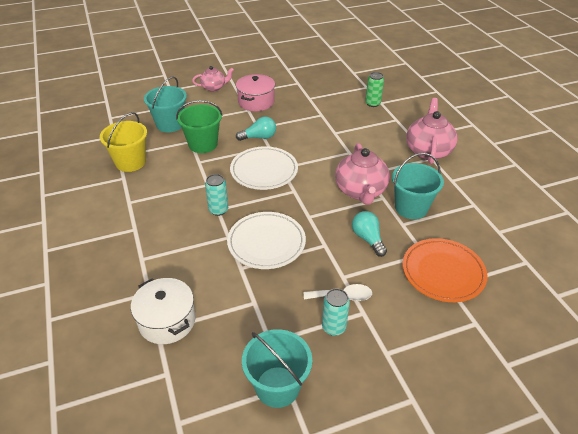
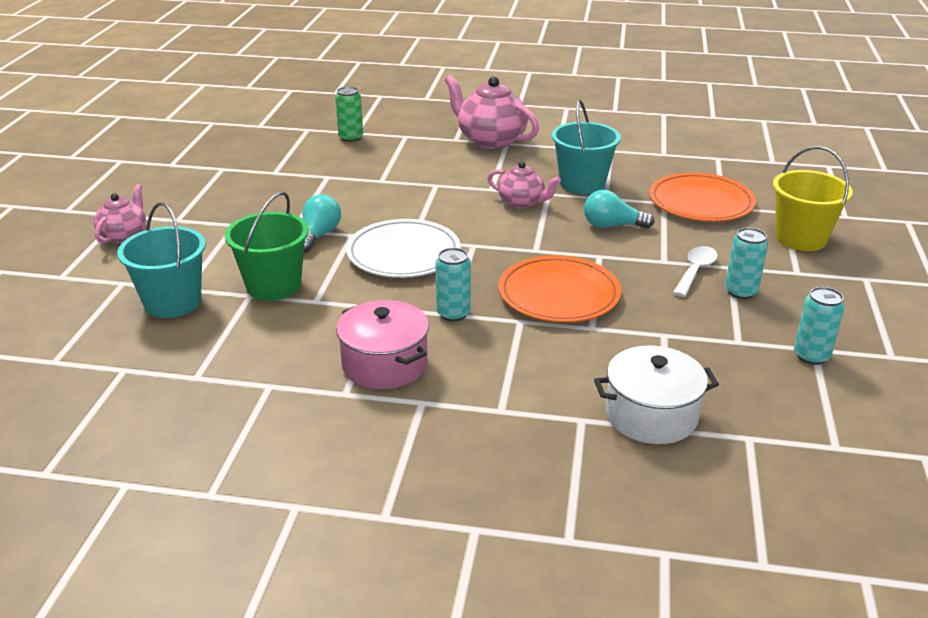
camera: 60 degrees left, 10 degrees down
yellow bucket [100,112,147,172] -> yellow bucket moved to [773,146,853,251]
white plate [227,212,306,269] -> orange plate [498,255,621,323]
pink pot [236,74,275,111] -> pink pot moved to [336,300,429,389]
turquoise bucket [242,329,312,408] -> turquoise can [794,287,845,365]
pink teapot [335,143,390,205] -> pink teapot [487,161,561,208], size x0.59

